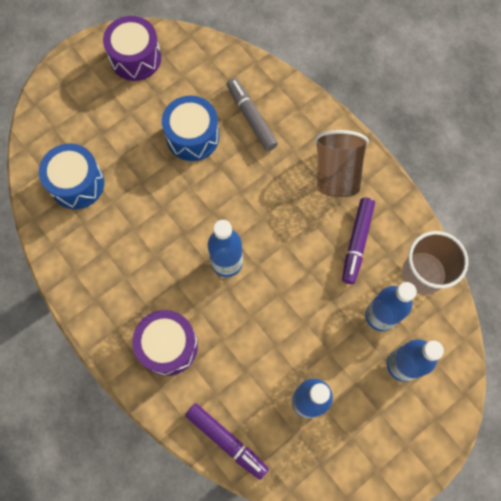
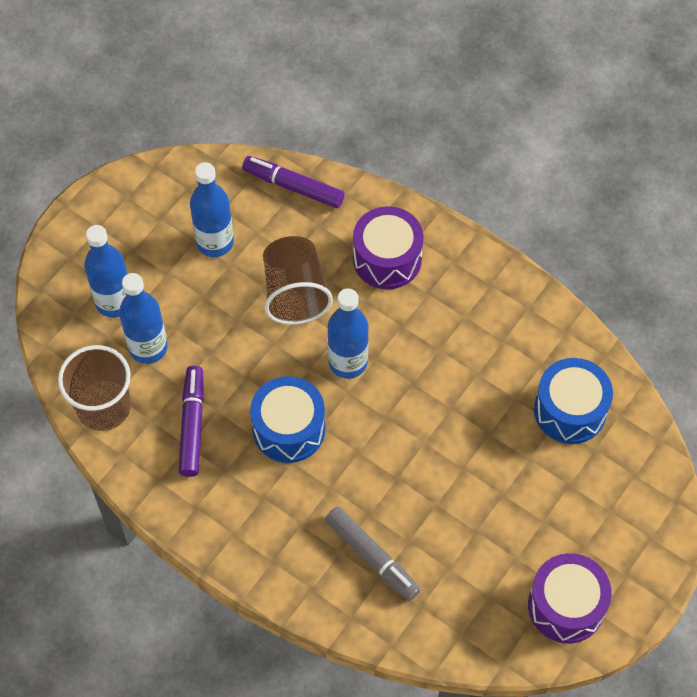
camera: 165 degrees right, 10 degrees down
blue drum [162,96,219,161] -> blue drum moved to [250,376,325,463]
brown cup [315,130,369,197] -> brown cup moved to [263,236,333,325]

